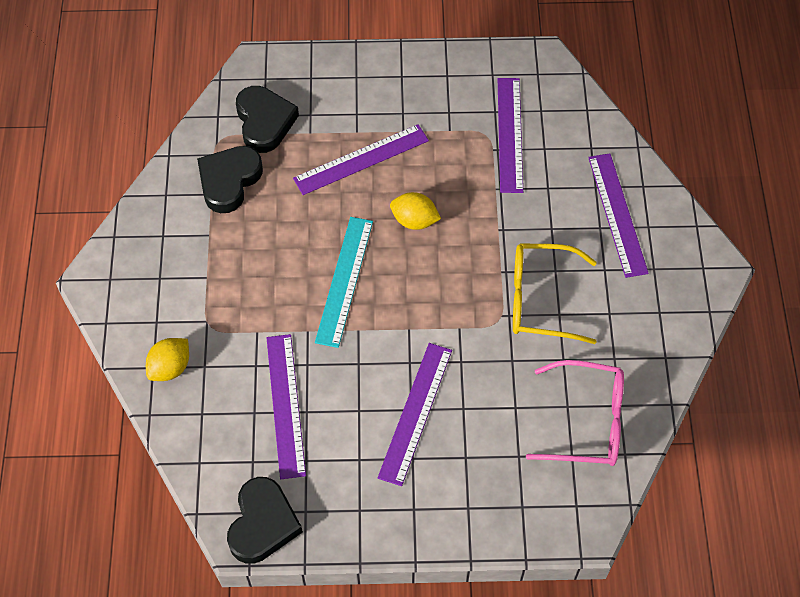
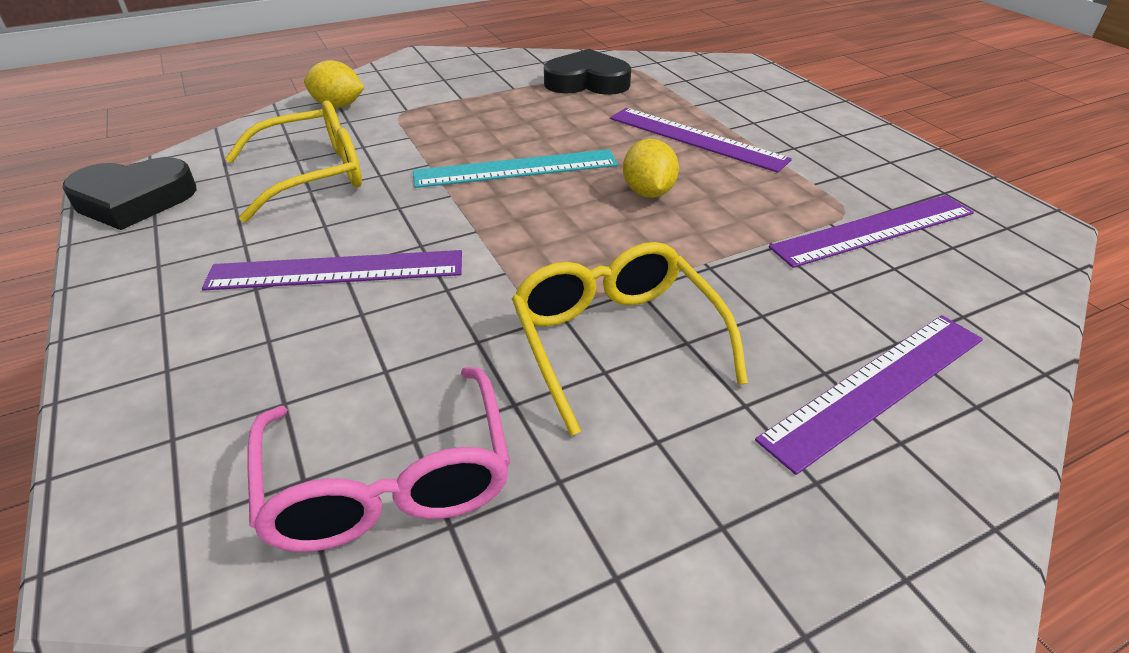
camera: 65 degrees right, 20 degrees down
black heart [236,86,299,153] -> none
purple ruler [267,334,306,479] -> yellow glasses [225,100,362,222]

